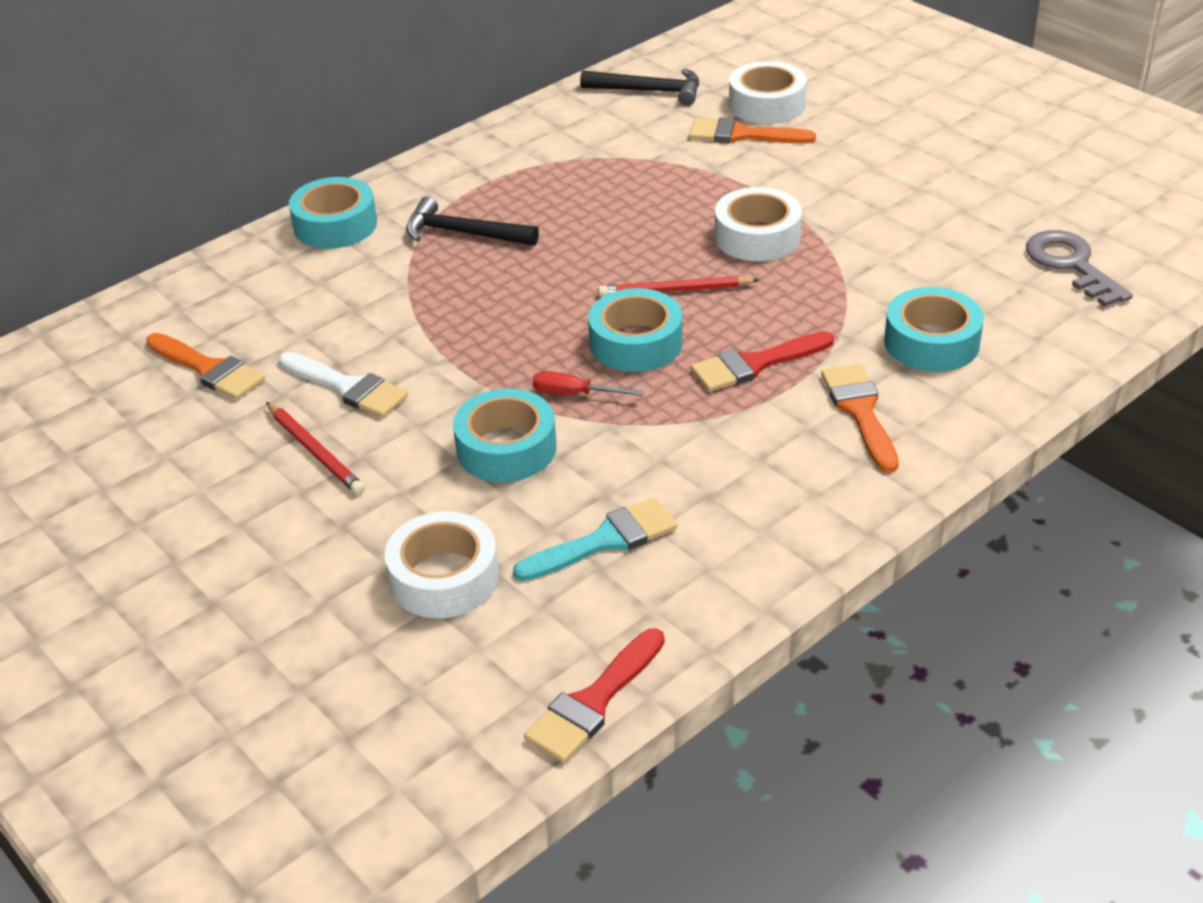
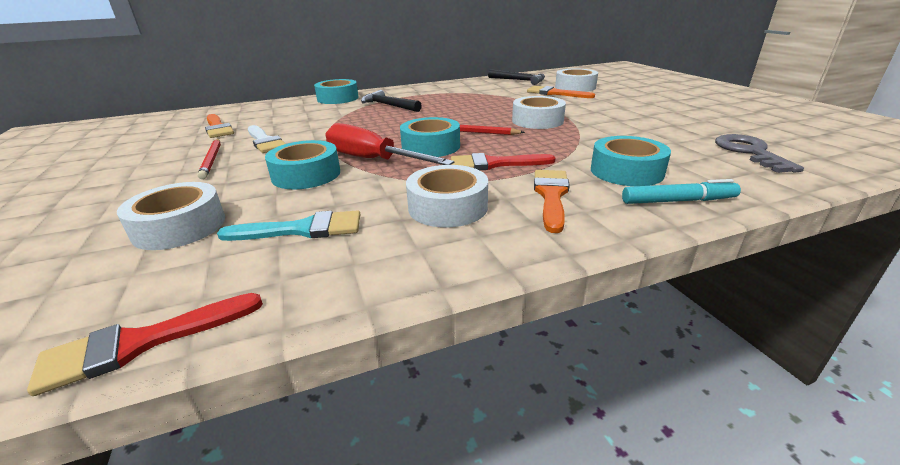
camera: 20 degrees right, 10 degrees down
red screwdriver [533,371,643,396] -> red screwdriver [325,123,454,165], size x2.12
none -> white tape [406,165,488,228]
none -> turquoise marker [622,179,741,204]

